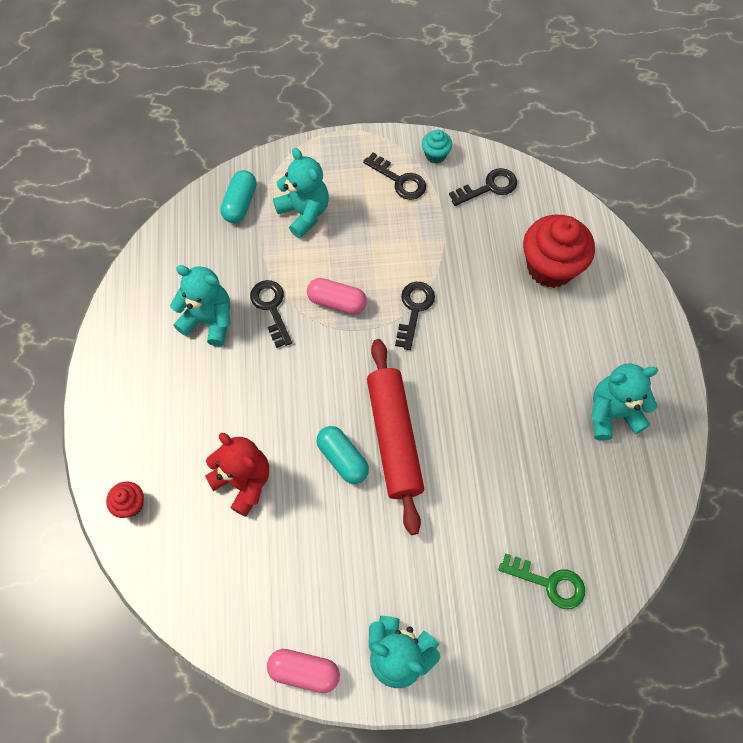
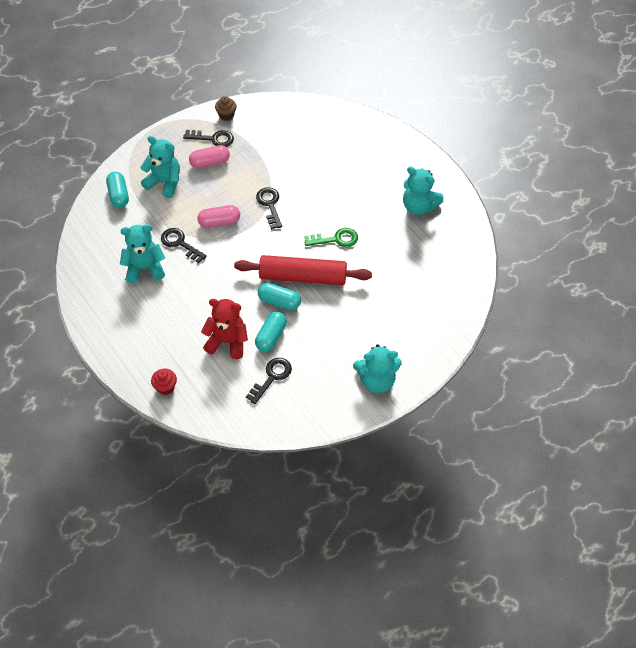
camera: 30 degrees left, 10 degrees down
pink capsule [267,649,340,693] -> pink capsule moved to [189,145,230,169]
red rolling pin [367,339,424,535] -> red rolling pin turned 45 degrees counterclockwise [234,255,372,285]
turquoise cupcake [422,130,452,164] -> brown cupcake [215,96,237,121]
black key [449,168,517,206] -> black key moved to [246,358,292,404]
green key [498,553,585,609] -> green key moved to [304,228,358,247]
red cupcake [523,215,595,288] -> none
turquoise teddy bear [591,364,658,440] -> turquoise teddy bear turned 105 degrees counterclockwise [403,166,443,215]
none -> turquoise capsule [255,312,287,352]

